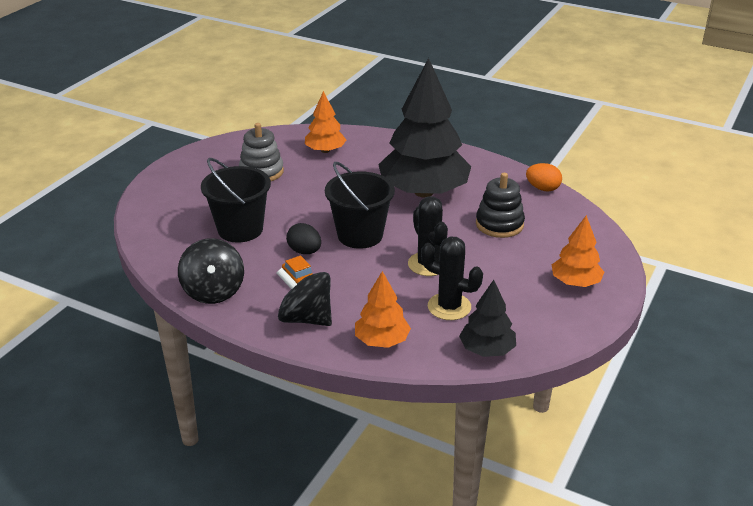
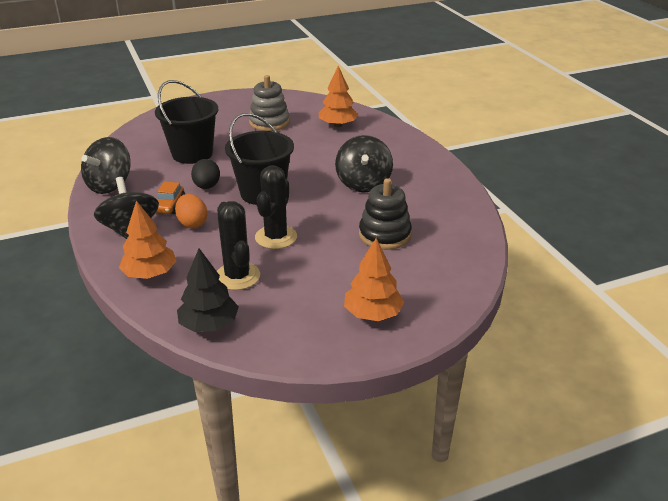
camera: 40 degrees right, 0 degrees up
black tree [378,58,471,197] -> black spinning top [335,135,393,192]
orange egg [526,163,562,192] -> orange egg moved to [175,194,208,228]

